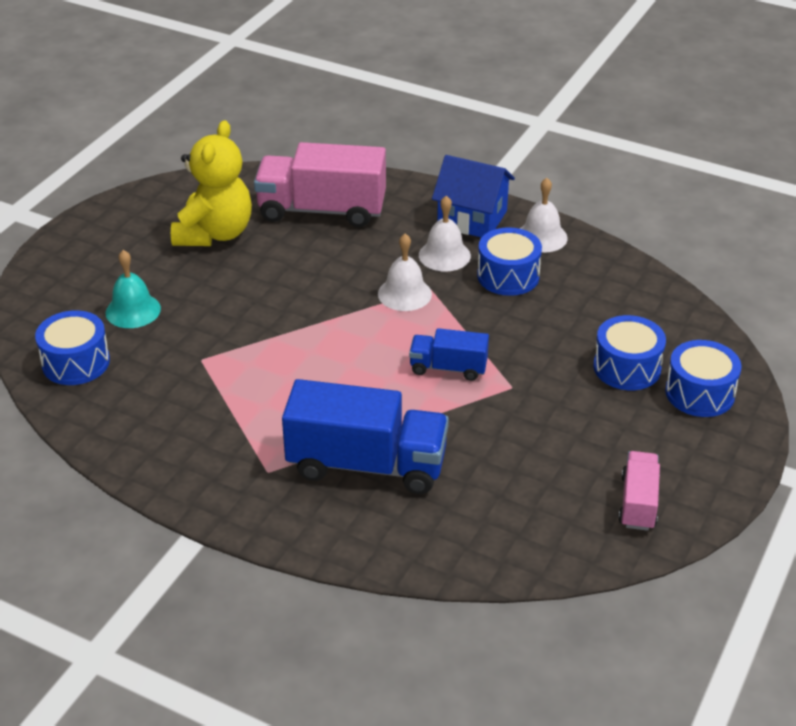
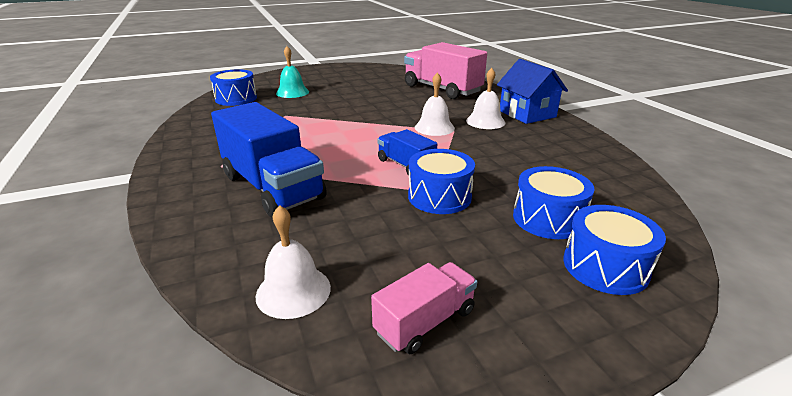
camera: 40 degrees right, 10 degrees down
yellow teddy bear [171,120,252,246] -> none
blue drum [477,227,542,296] -> blue drum moved to [408,149,475,214]
white bell [520,178,568,253] -> white bell moved to [256,205,331,319]

